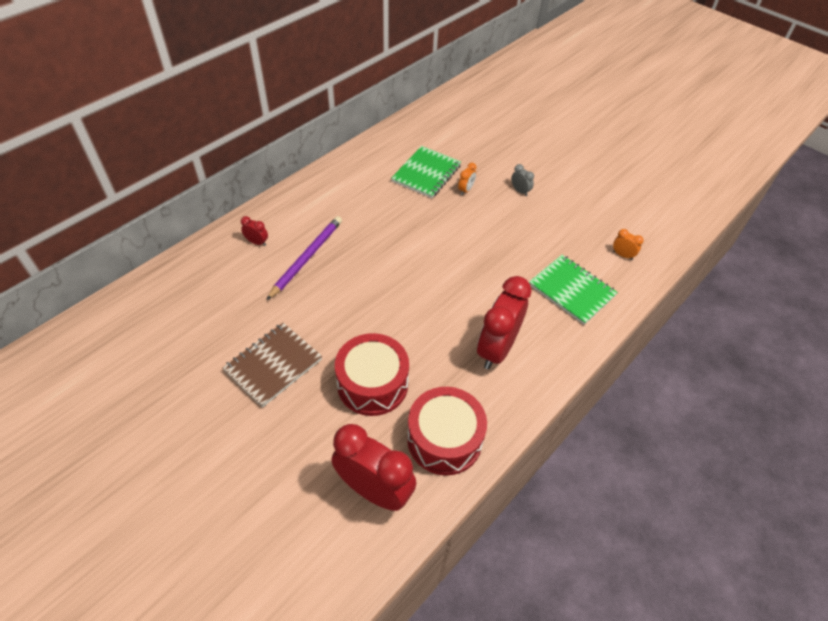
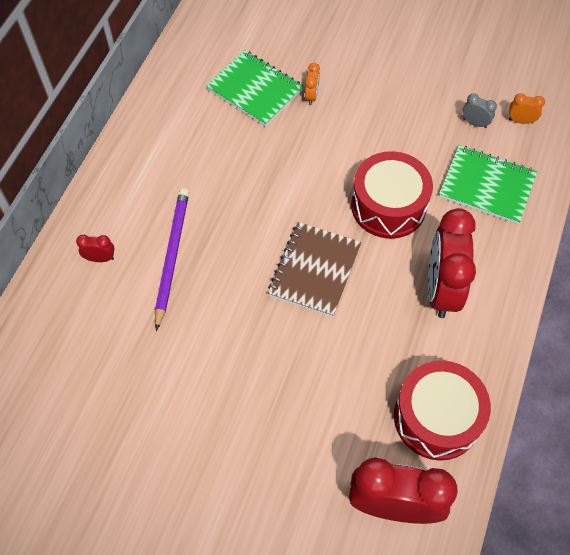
camera: 20 degrees left, 10 degrees up
brown notebook [223,323,322,408] -> brown notebook moved to [268,222,361,317]
red drum [335,333,409,416] -> red drum moved to [351,151,433,239]
green notebook [391,146,461,198] -> green notebook turned 60 degrees counterclockwise [206,50,303,126]
grey clock [511,164,534,196] -> grey clock moved to [463,93,497,128]

